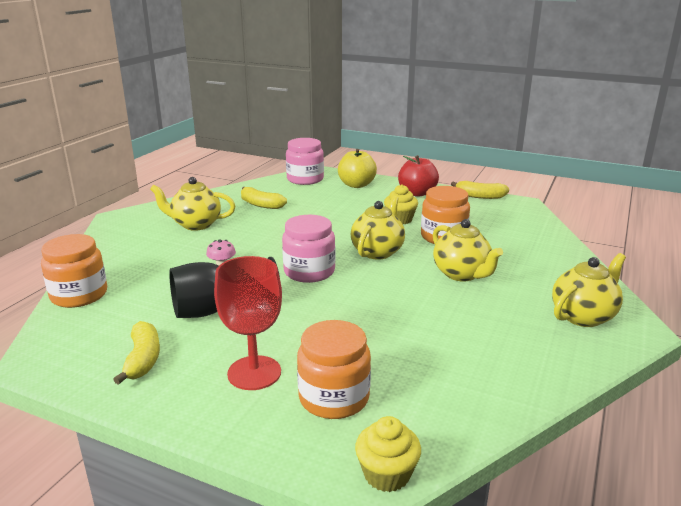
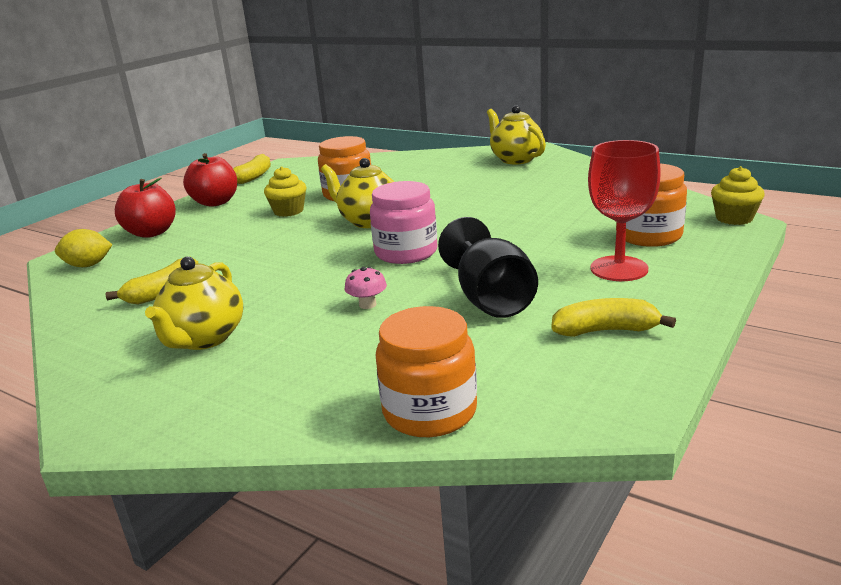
camera: 80 degrees left, 0 degrees up
pink jar [286,138,324,185] -> yellow lemon [55,229,112,267]
yellow apple [338,149,377,188] -> red apple [115,178,176,238]
yellow teapot [433,219,503,281] -> none

